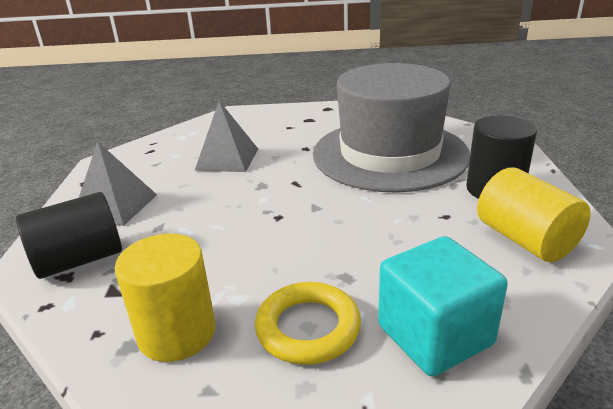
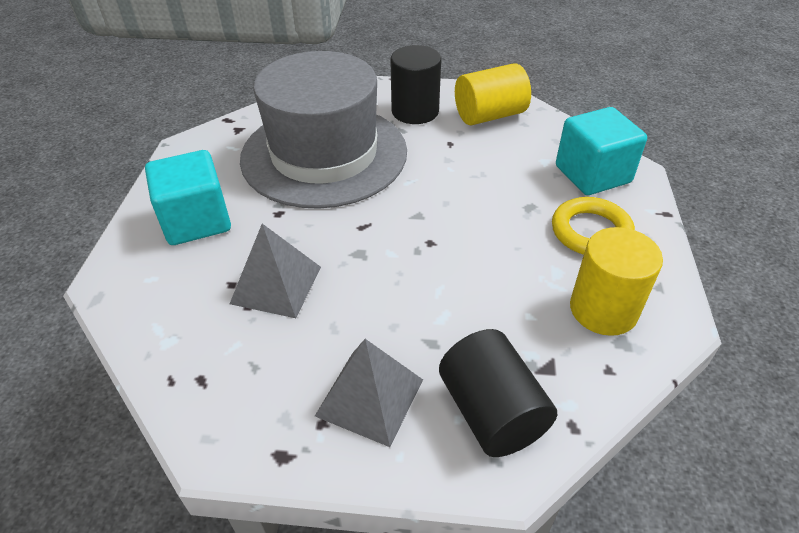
camera: 85 degrees left, 15 degrees up
none -> turquoise cube [145,150,231,245]

